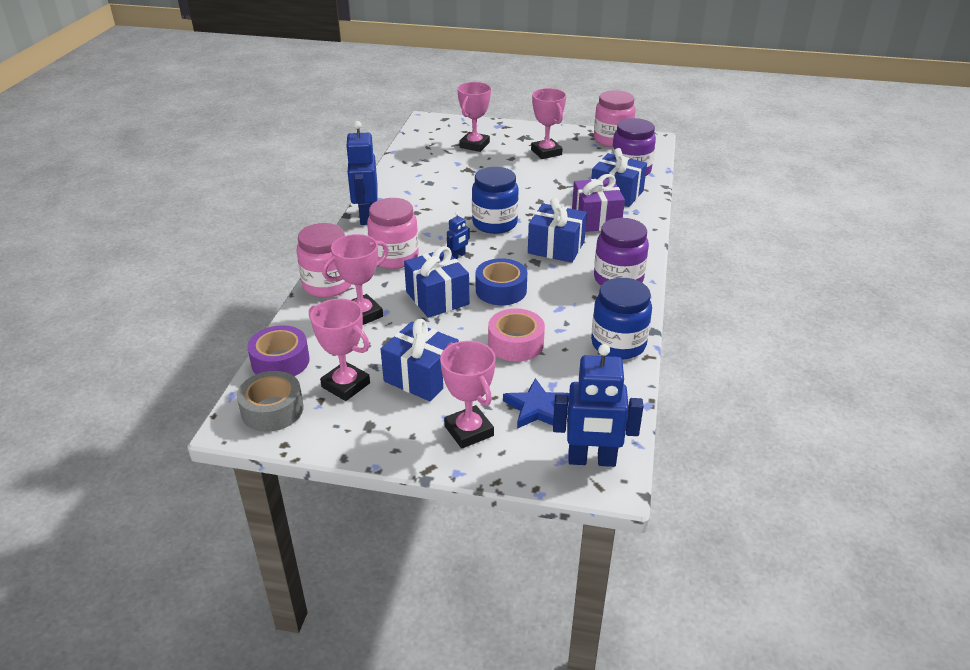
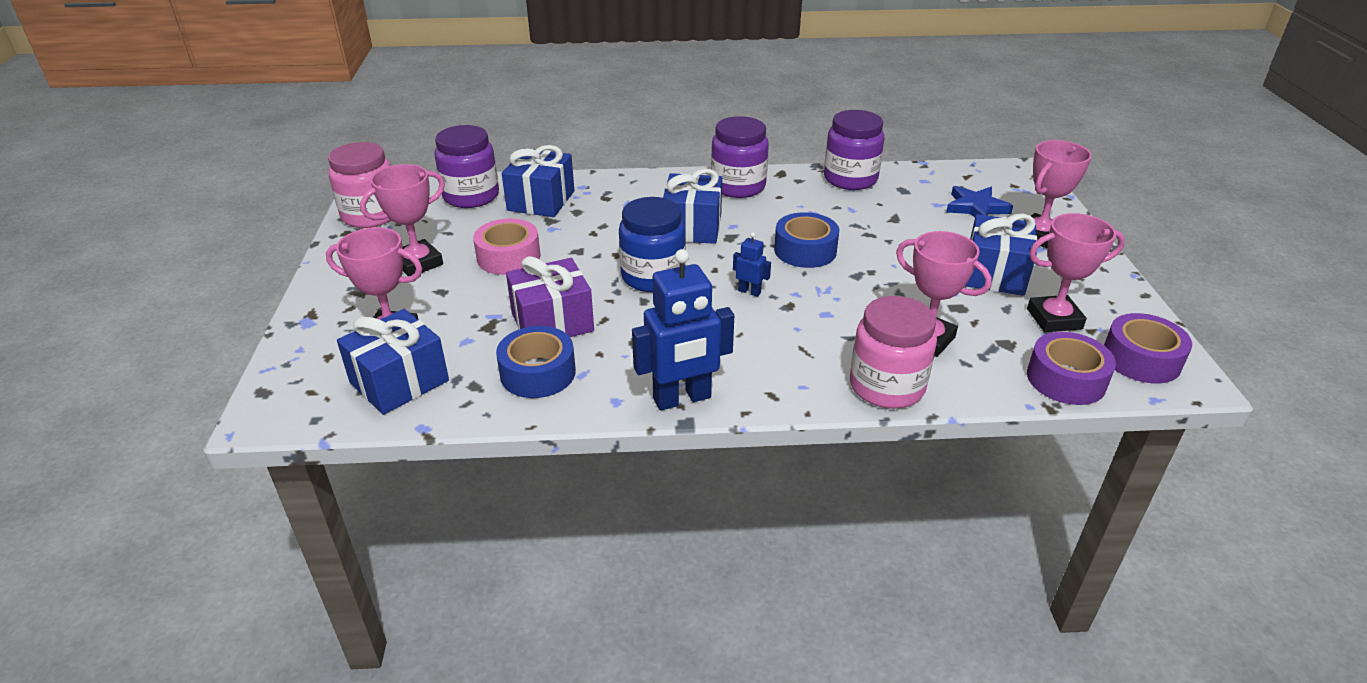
camera: 105 degrees left, 0 degrees up
grey tape [237,371,304,432] -> purple tape [1104,313,1192,384]
pink trophy [309,299,370,401] -> pink trophy turned 60 degrees clockwise [1027,213,1125,332]
pink jar [367,198,419,269] -> none
blue gift [404,246,469,318] -> blue gift moved to [337,309,449,415]
pink tape [488,309,545,362] -> pink tape moved to [473,218,540,275]
blue robot [553,344,644,467] -> none
purple gift [572,174,625,232] -> purple gift moved to [506,256,594,337]
blue jar [591,278,652,359] -> purple jar [824,110,884,190]
none -> blue tape [496,326,576,398]

